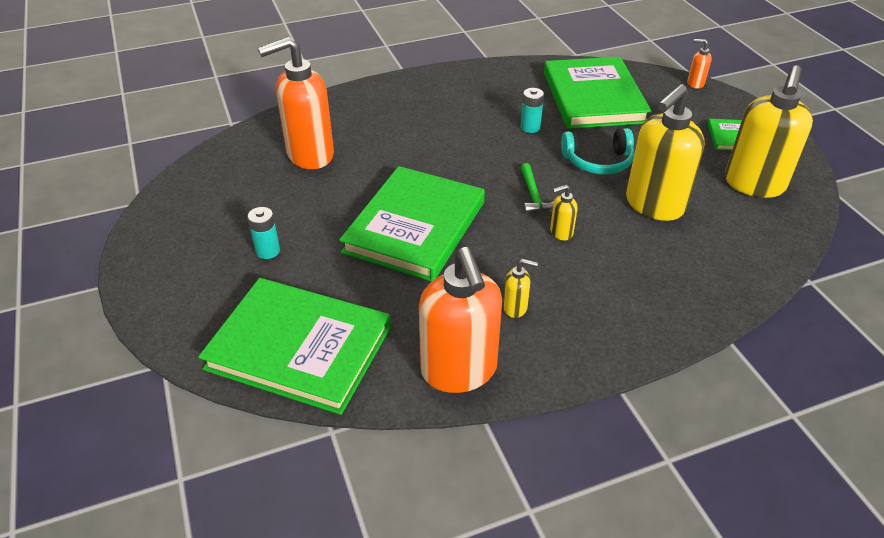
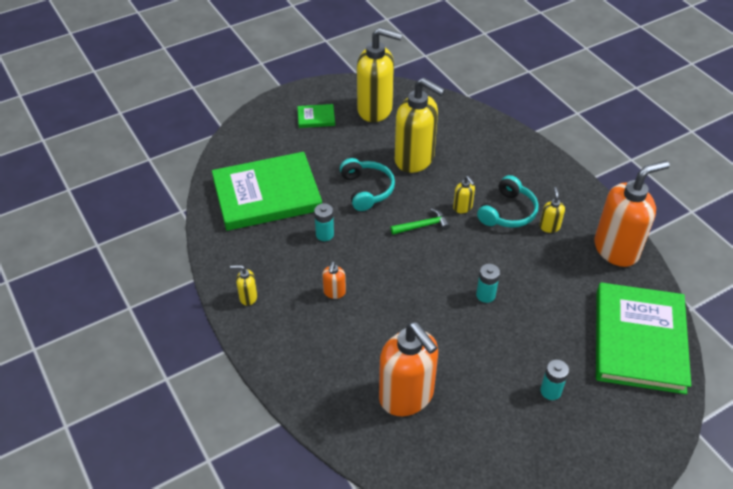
camera: 100 degrees left, 5 degrees up
green book [339,166,485,282] -> turquoise battery [476,264,500,303]
orange soap dispenser [687,39,712,89] -> orange soap dispenser moved to [322,261,346,299]
none -> yellow soap dispenser [230,265,258,306]
none -> turquoise headphones [477,175,539,228]

